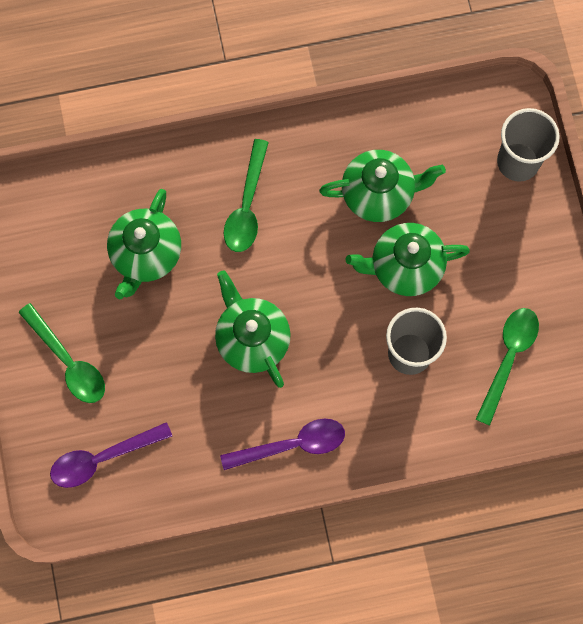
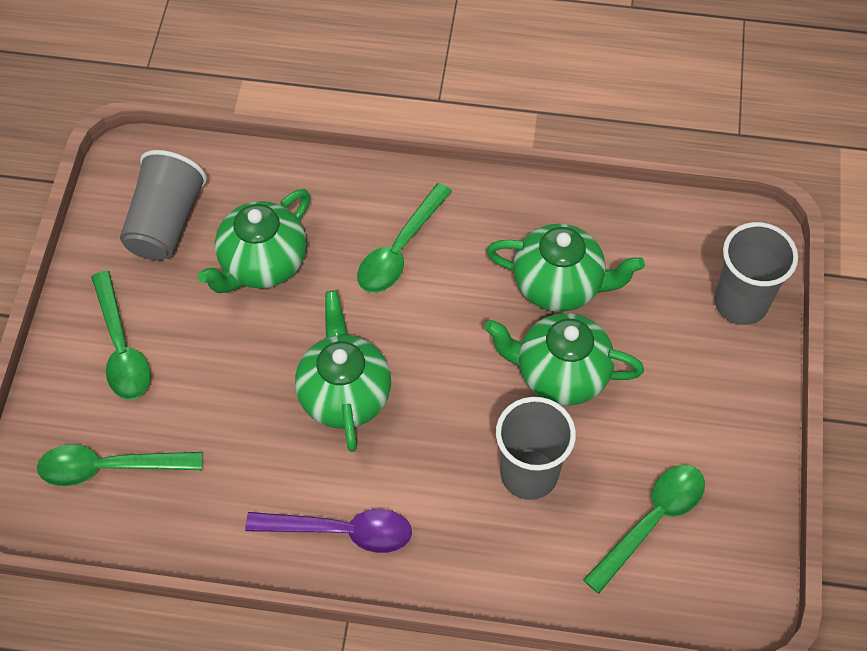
camera: 20 degrees right, 15 degrees down
purple spoon [50,422,172,488] -> green spoon [37,445,202,486]
none -> grey cup [120,150,207,261]

